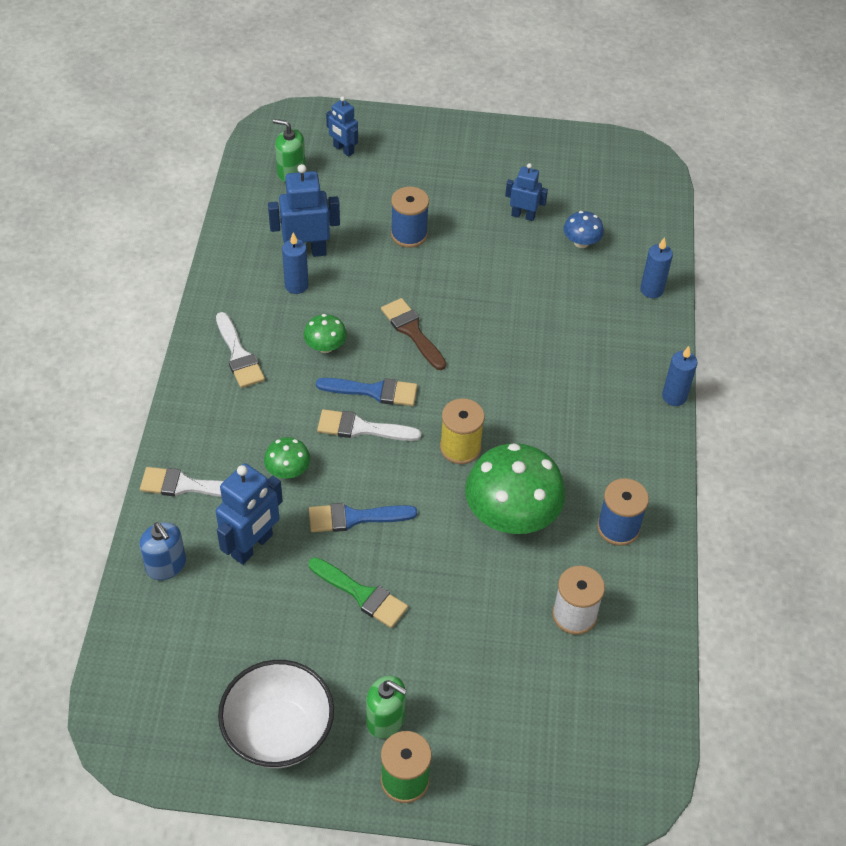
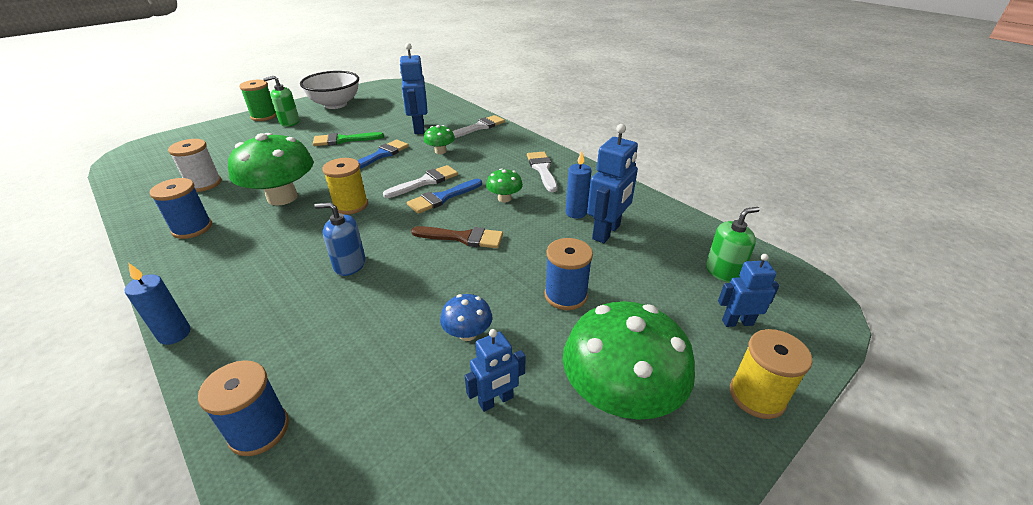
camera: 135 degrees right, 15 degrees down
blue soap dispenser [139,522,186,580] -> blue soap dispenser moved to [314,202,366,276]
white brush [216,312,265,388] -> white brush turned 60 degrees clockwise [527,152,557,192]
blue mushroom [564,211,604,248] -> blue mushroom moved to [440,294,492,341]
blue candle [640,237,673,298] -> blue spool [198,360,289,456]
none -> green mushroom [563,301,695,420]
none -> yellow spool [730,329,813,419]

